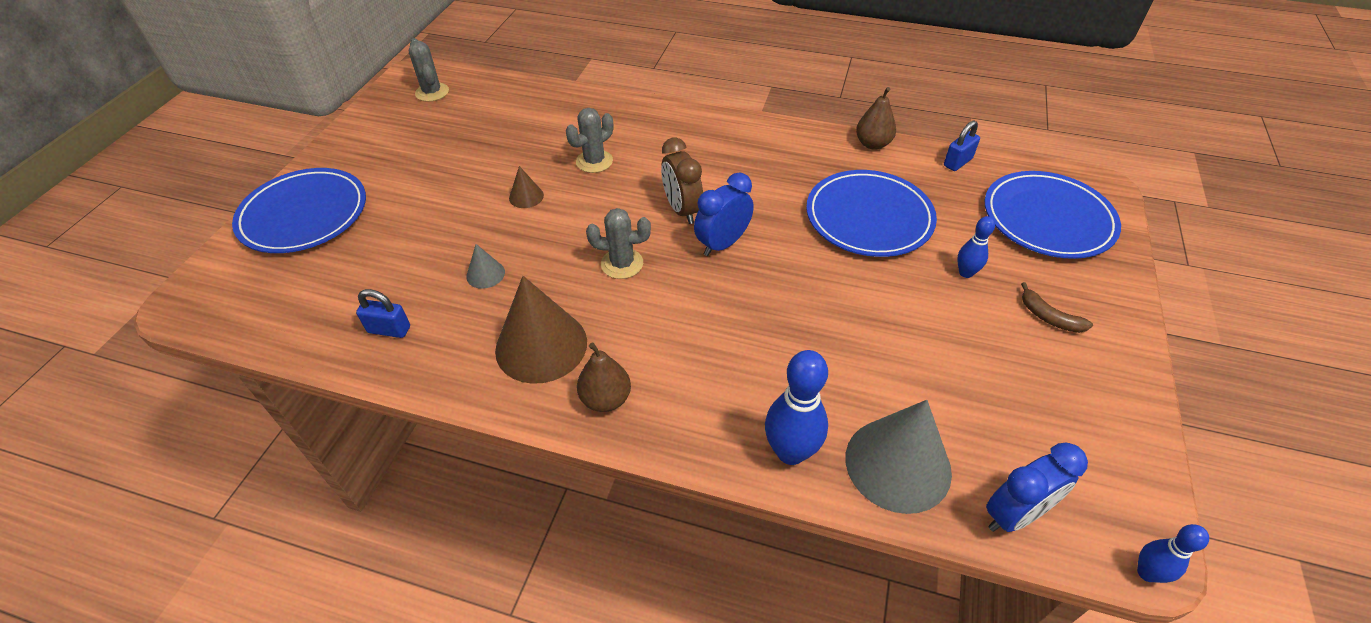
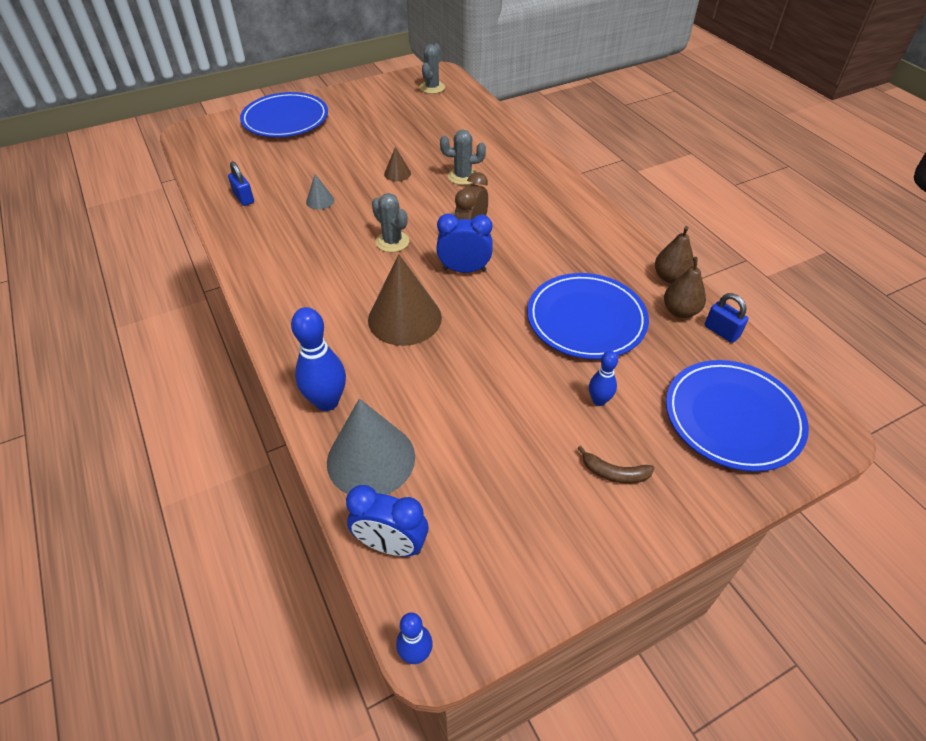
camera: 45 degrees right, 0 degrees up
brown cone [495,276,587,384] -> brown cone moved to [368,254,442,346]
brown pear [577,342,631,412] -> brown pear moved to [664,257,706,318]
blue padlock [944,121,980,171] -> blue padlock turned 45 degrees clockwise [705,293,749,343]
brown banana [1021,282,1093,333] -> brown banana turned 75 degrees counterclockwise [577,446,654,483]

